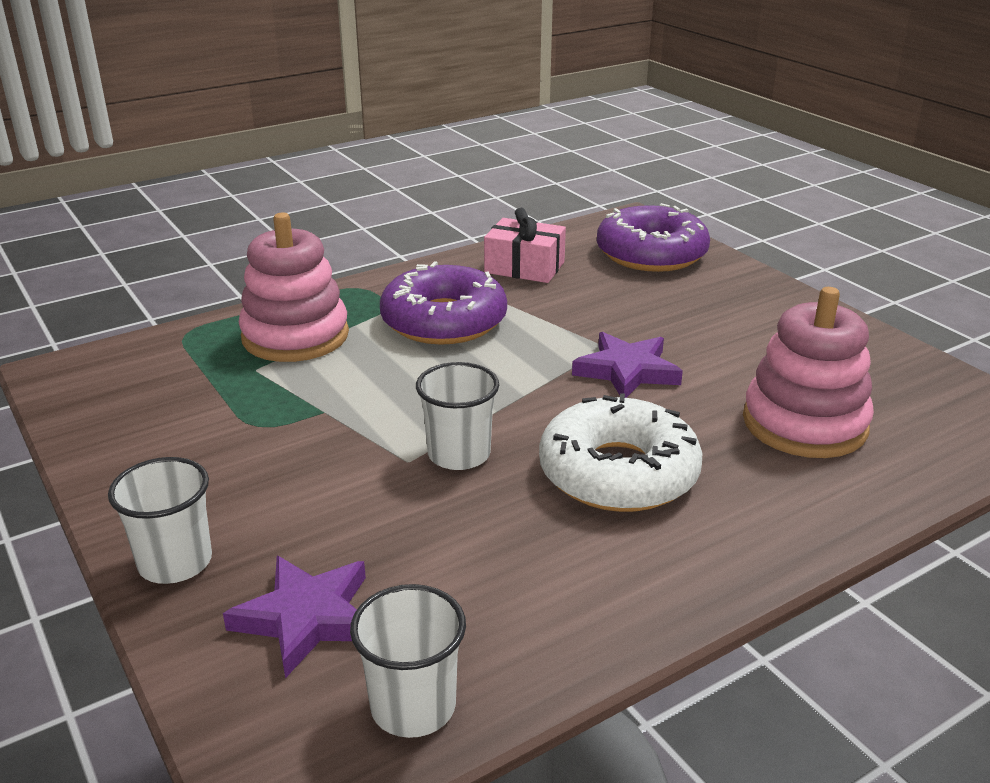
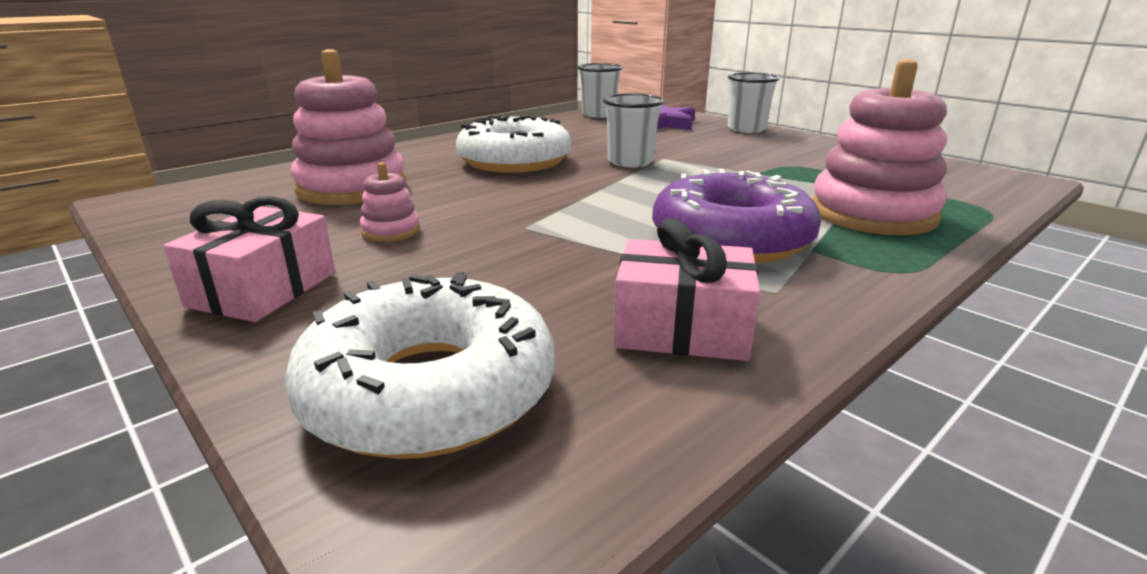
camera: 170 degrees right, 5 degrees down
purple star [572,332,683,398] -> none
purple donut [597,203,710,272] -> white donut [284,272,554,459]
none -> pink gift [163,196,335,322]
none -> pink stacking toy [360,162,420,242]

